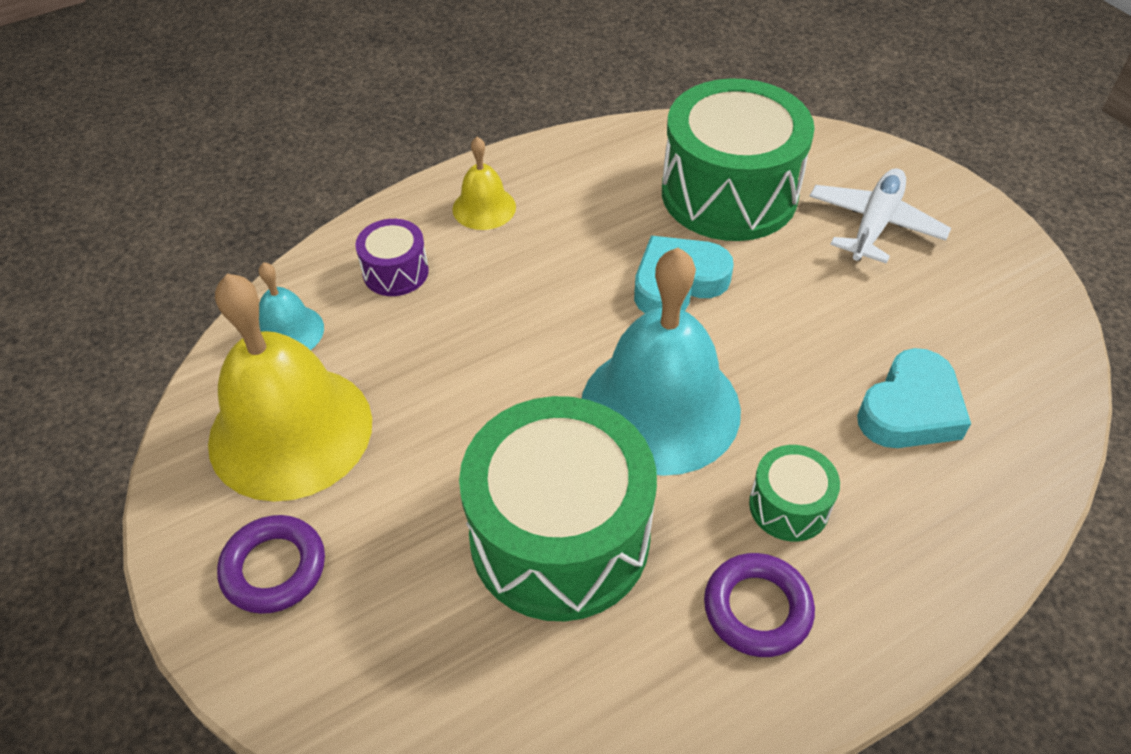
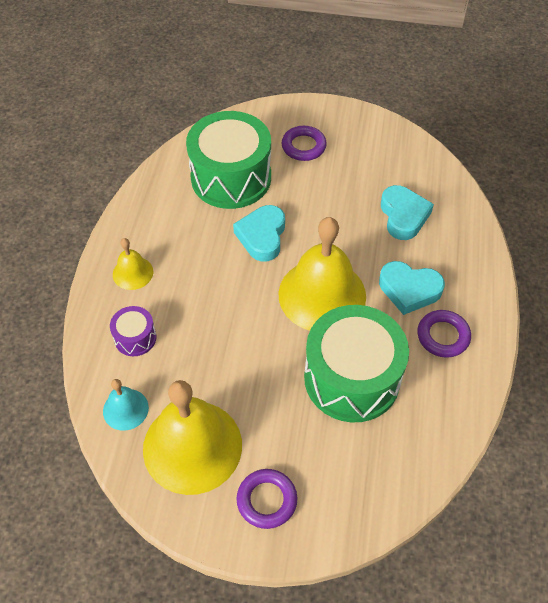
camera: 50 degrees left, 5 degrees up
turquoise bell [582,248,741,476] -> yellow bell [278,217,366,331]
green drum [749,445,840,541] -> turquoise heart [379,261,445,315]
white plane [809,168,951,264] -> purple ring [282,126,327,161]

